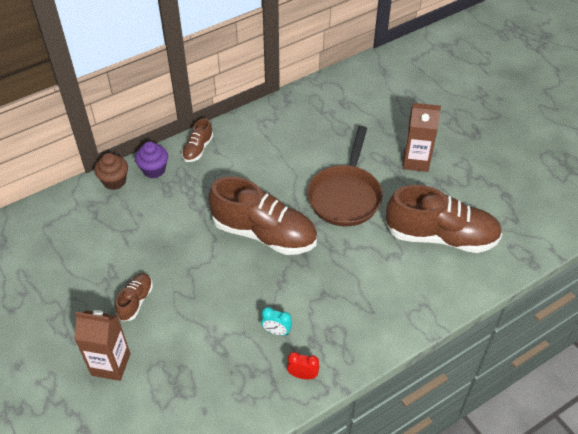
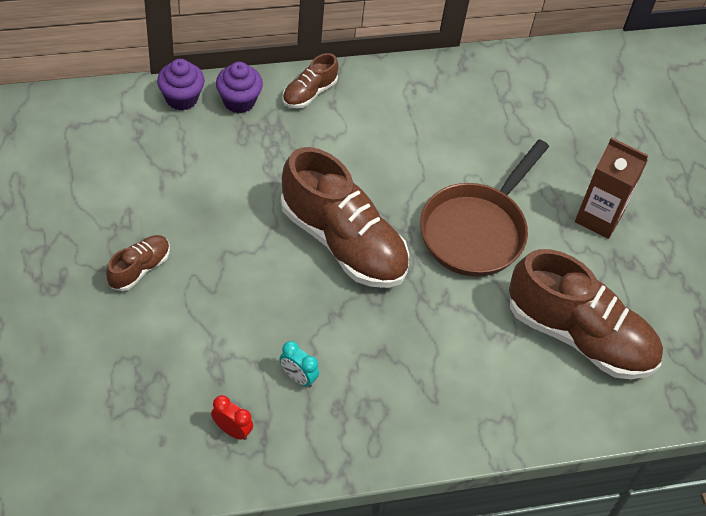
camera: 15 degrees right, 5 degrees up
brown carton [74,310,131,381] -> none
brown cupcake [94,153,128,190] -> purple cupcake [157,59,205,111]
red clock [287,352,319,379] -> red clock moved to [211,395,253,440]

